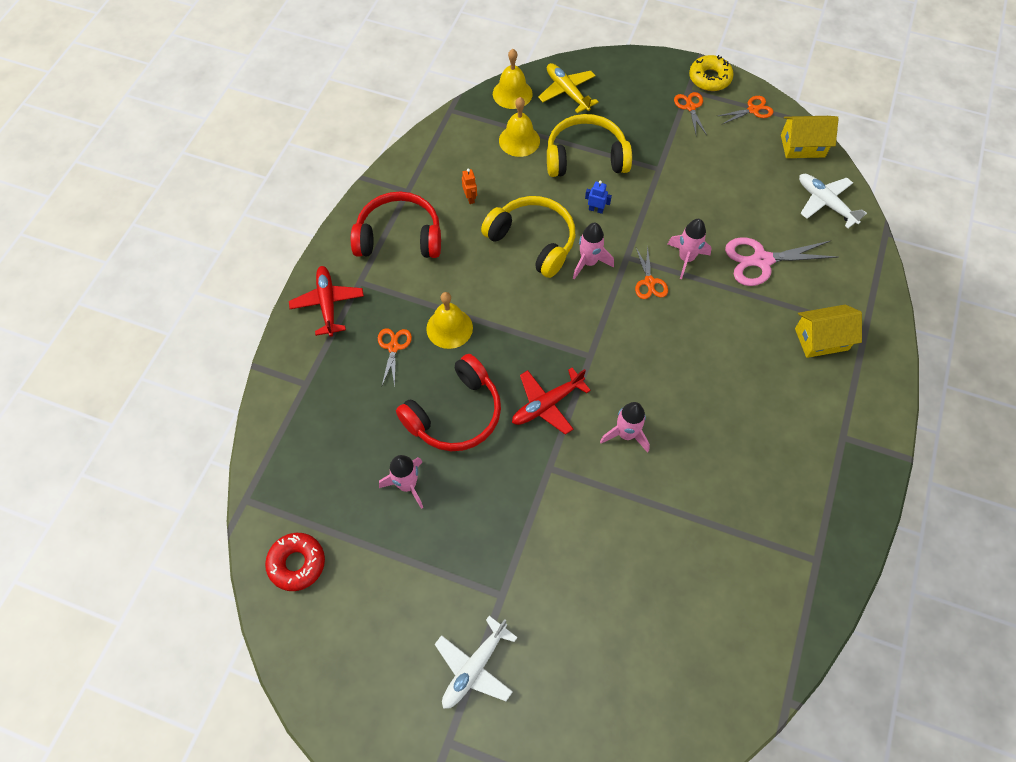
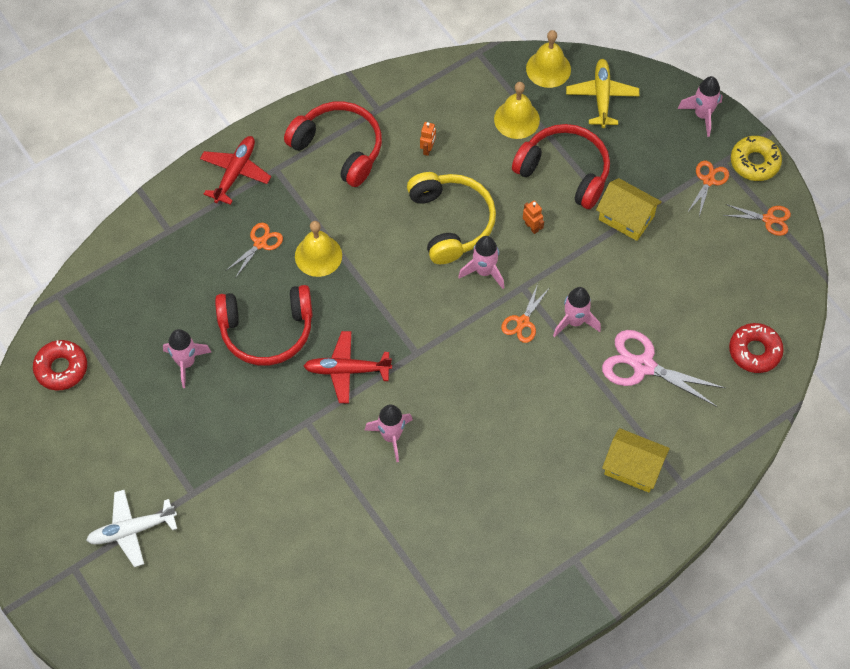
camera: 35 degrees right, 0 degrees up
yellow headphones [547,114,632,177] -> red headphones [512,124,610,209]
blue robot [585,181,612,214] -> orange robot [523,200,544,234]
yellow house [781,116,839,158] -> yellow house moved to [596,178,662,241]
white plane [799,174,867,228] -> red donut [729,323,784,373]
none -> pink rocket [678,76,722,137]

